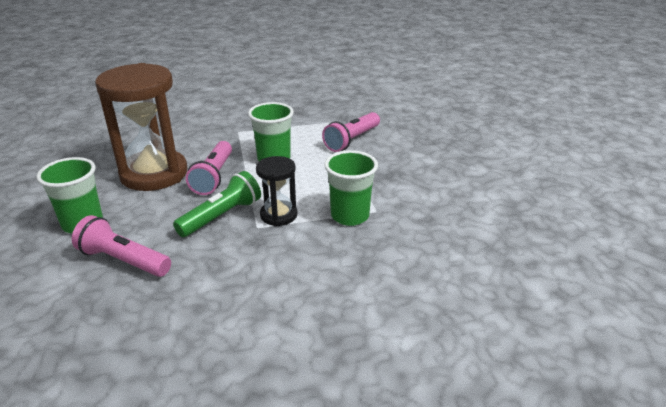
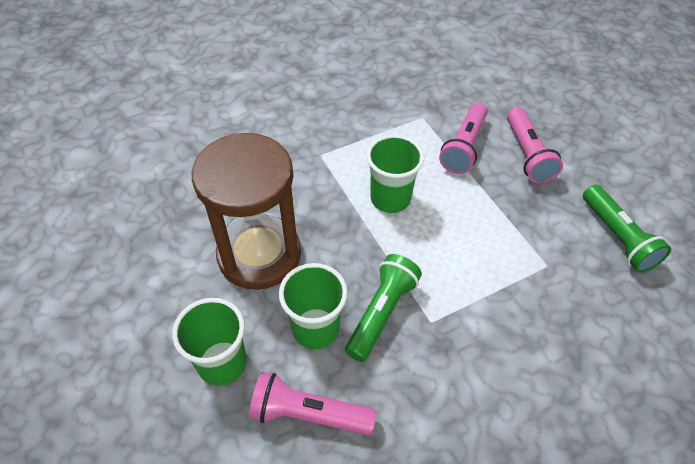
camera: 15 degrees left, 20 degrees up
pink flashlight [186,141,232,195] -> pink flashlight moved to [507,107,563,183]
black hourglass [256,156,297,226] -> none
green cup [324,150,378,226] -> green cup moved to [279,263,348,349]
none -> green flashlight [583,185,671,273]

